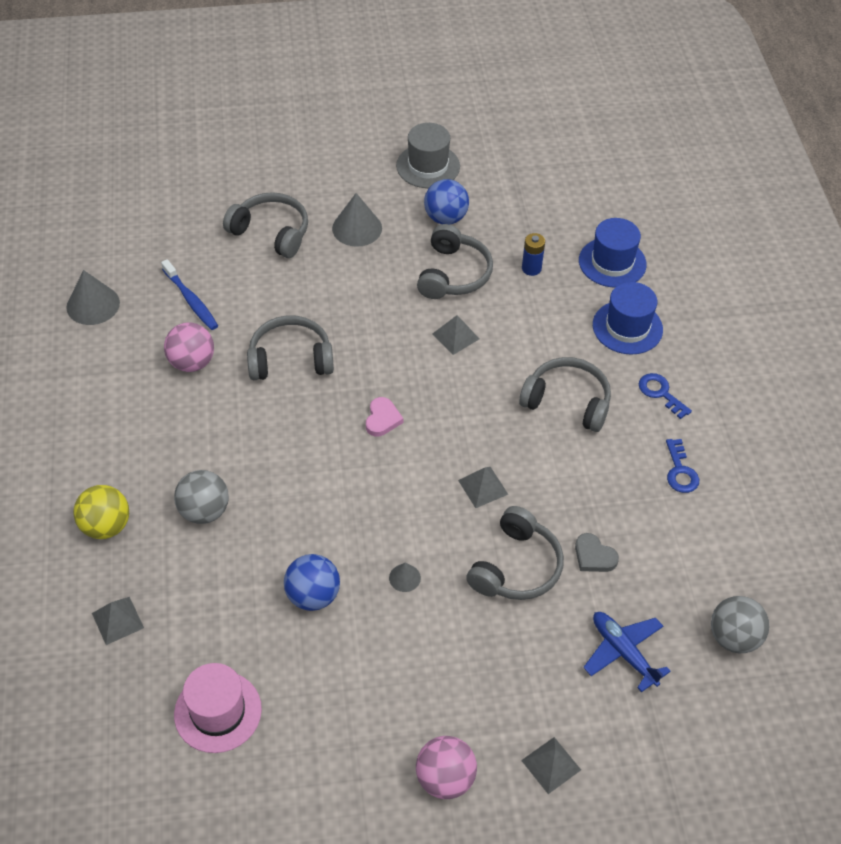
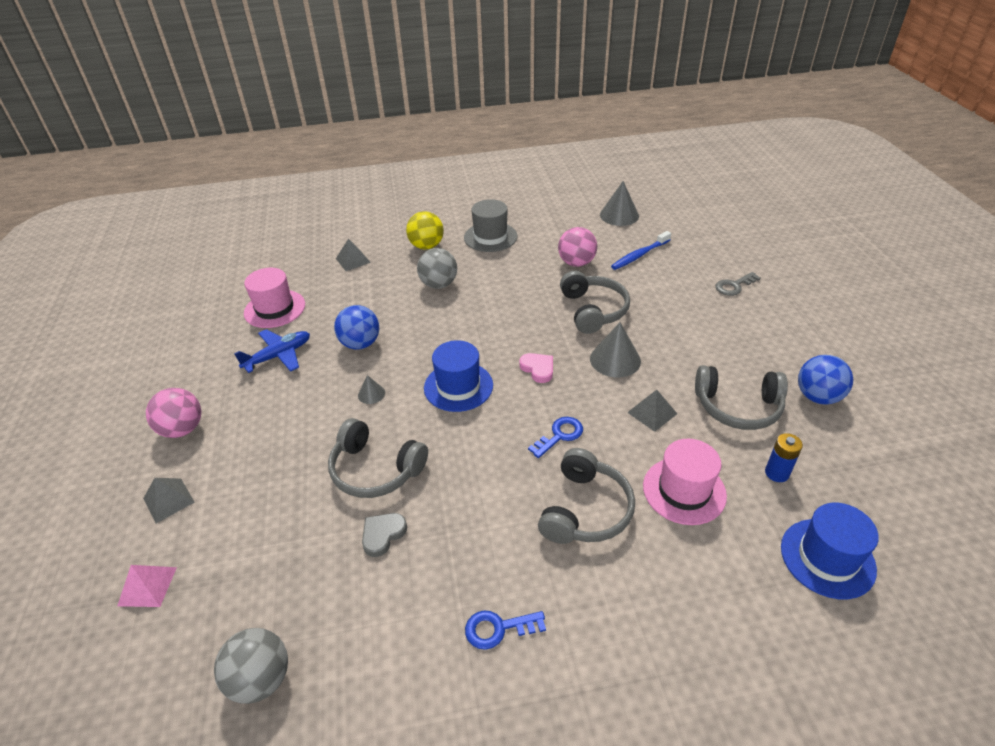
camera: 90 degrees right, 10 degrees down
grey headphones [223,192,308,258] -> grey key [716,272,761,296]
grey cone [332,193,382,247] -> grey cone moved to [590,322,641,378]
pink heart [366,397,403,436] -> pink heart turned 135 degrees counterclockwise [519,353,553,383]
grey hat [396,123,460,188] -> grey hat moved to [464,199,518,252]
grey pyramid [458,467,508,508] -> none
blue plane [583,612,671,692] -> blue plane moved to [234,329,310,373]
blue hat [593,282,663,355] -> blue hat moved to [424,340,493,412]
blue key [639,373,692,419] -> blue key moved to [528,417,583,458]
none -> pink pyramid [117,565,177,607]
none -> pink hat [643,439,727,525]

